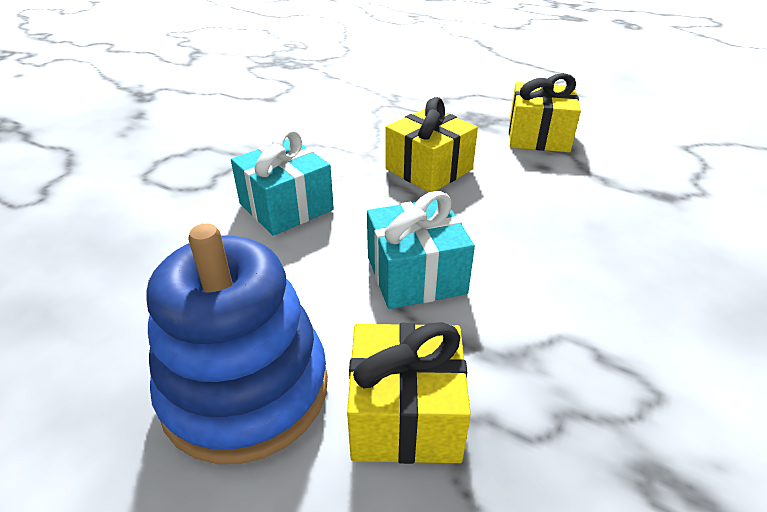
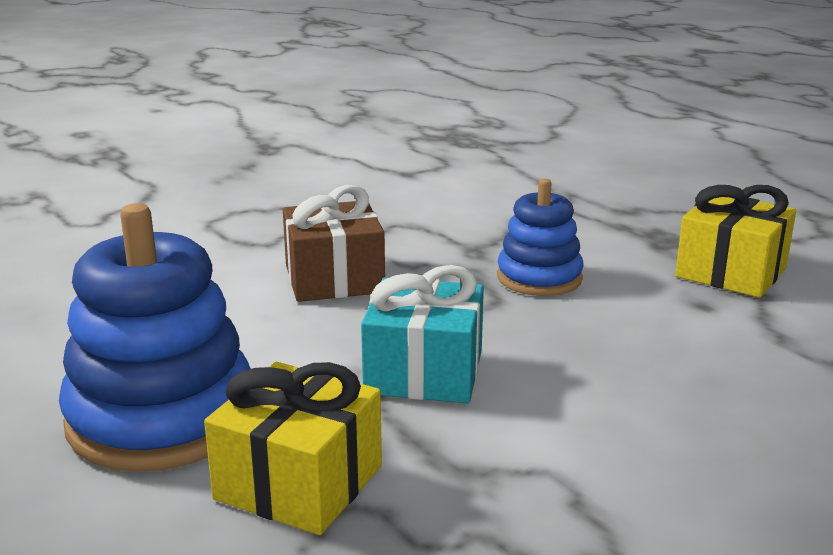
camera: 25 degrees right, 15 degrees down
turquoise gift [231,129,334,236] -> brown gift [283,185,385,302]
yellow gift [385,97,478,192] -> blue stacking toy [497,179,584,296]

